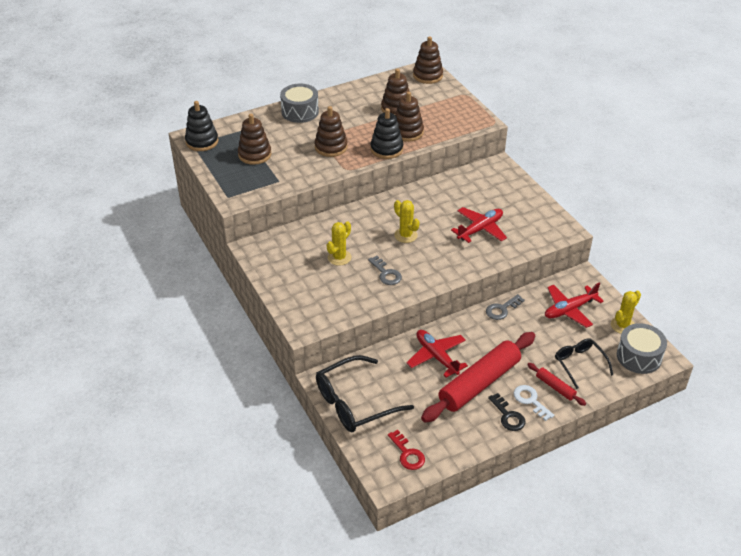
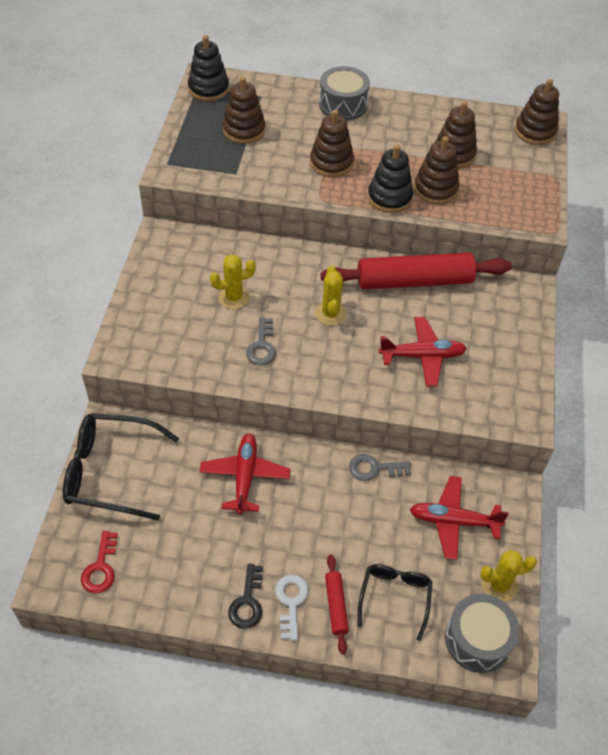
camera: 35 degrees right, 10 degrees up
red rolling pin [421,332,535,423] -> red rolling pin moved to [321,253,511,290]

